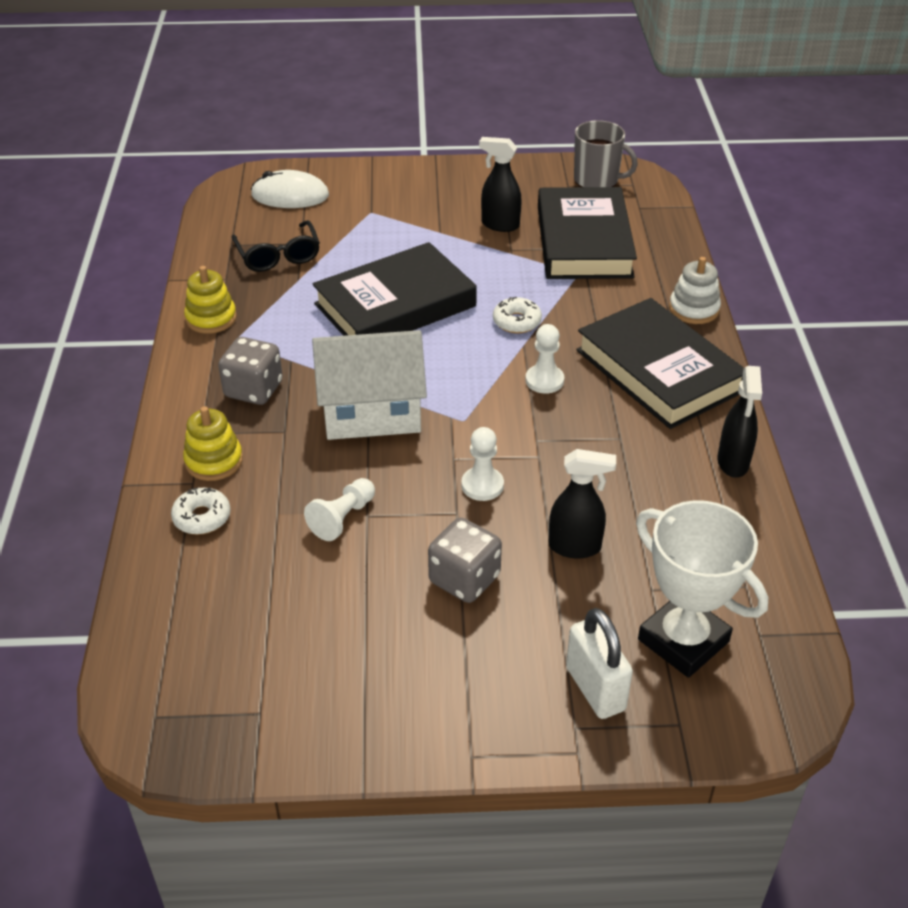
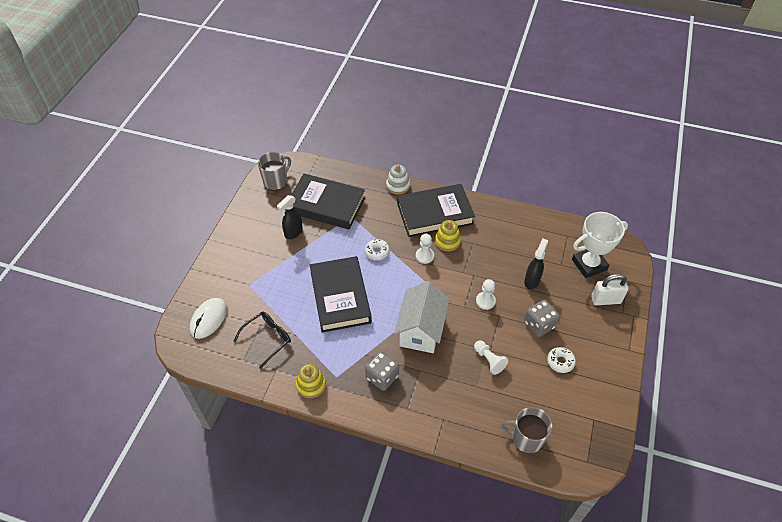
camera: 70 degrees left, 10 degrees up
white donut [171,487,231,535] -> white donut moved to [547,347,576,373]
yellow stacking toy [183,406,243,481] -> yellow stacking toy moved to [435,220,461,251]
black glasses [232,220,320,272] -> black glasses turned 45 degrees counterclockwise [233,312,291,369]
black spray bottle [717,366,762,478] -> none
none -> grey mug [502,407,552,453]

